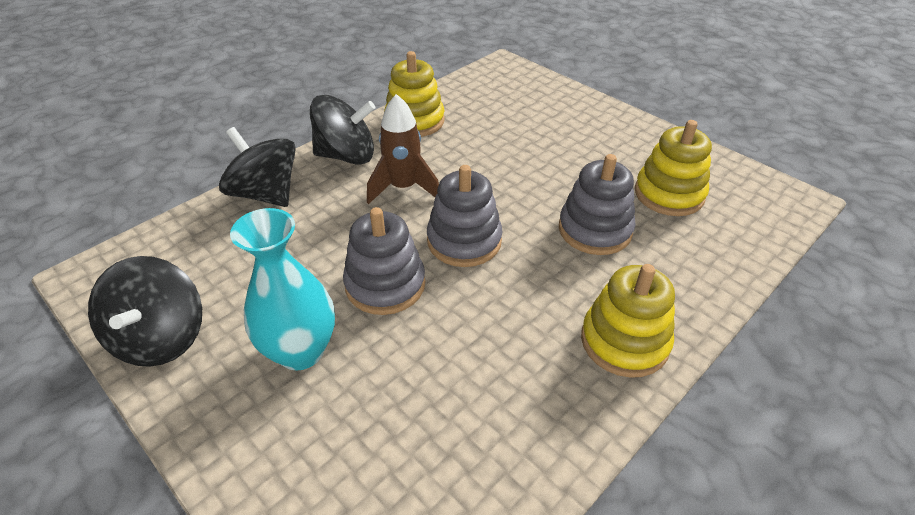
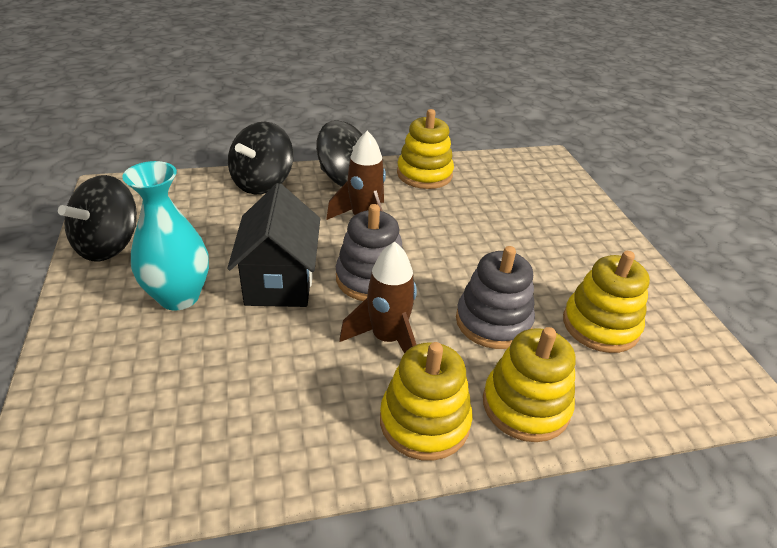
camera: 30 degrees right, 5 degrees down
black spinning top [219,127,296,207] -> black spinning top turned 135 degrees counterclockwise [228,122,293,194]
grey stacking toy [343,207,425,315] -> black house [227,183,320,307]
none -> brown rocket [339,242,417,354]
none -> yellow stacking toy [483,327,575,442]

